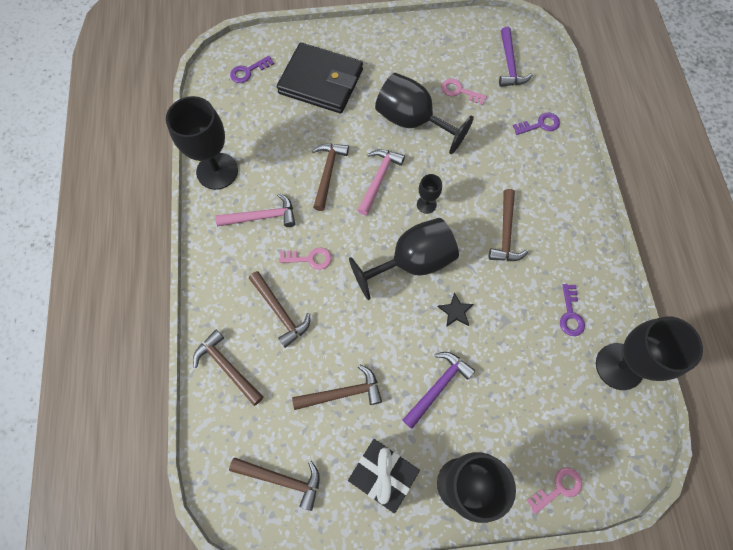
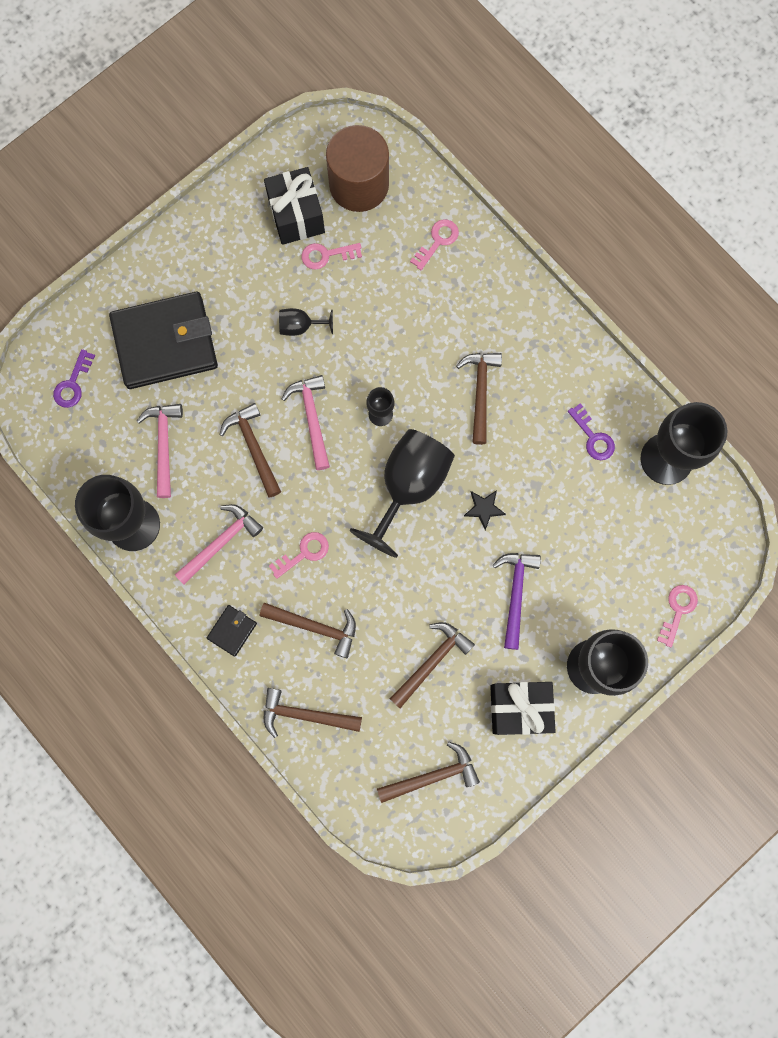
camera: 35 degrees left, 10 degrees up
black goblet [375,73,474,154] -> black goblet [279,308,333,336], size x0.47
brown hammer [489,189,528,261] -> brown hammer turned 150 degrees counterclockwise [456,353,502,445]
purple hammer [499,27,533,87] -> brown cylinder [326,125,389,212]
purple key [513,113,560,135] -> pink key [410,219,459,270]
none -> pink hammer [137,404,183,498]
none -> black wallet [207,605,257,657]
none -> black gift [264,167,325,245]

